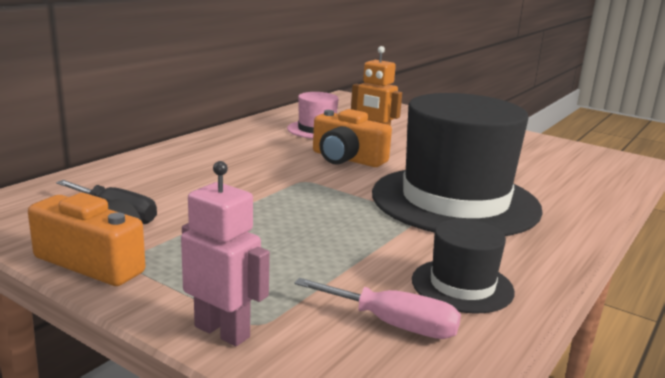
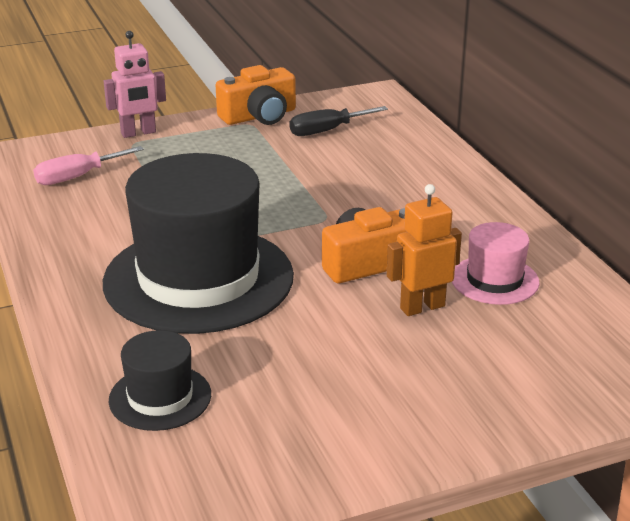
camera: 125 degrees right, 10 degrees up
black hat [412,219,515,313] -> black hat moved to [109,330,211,431]

